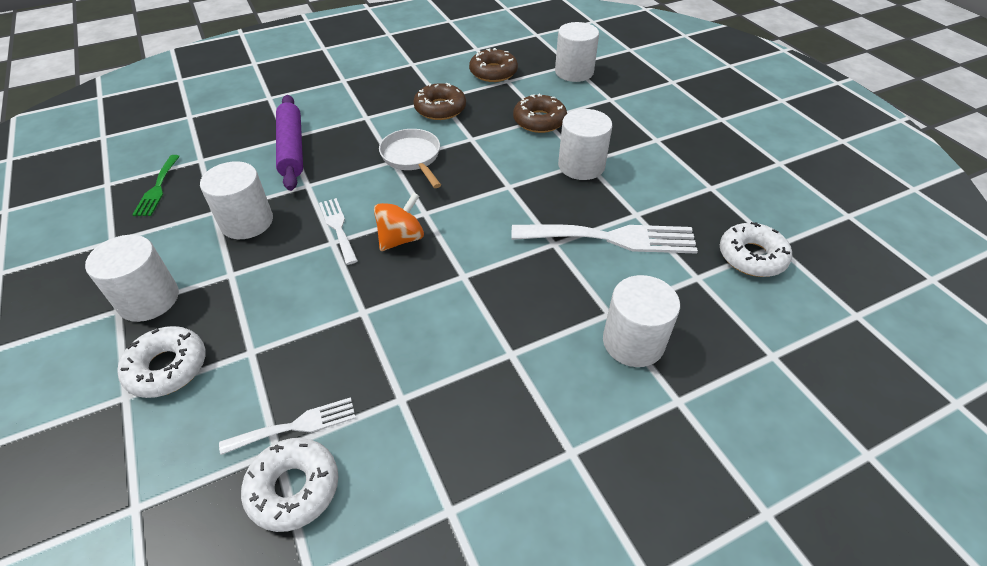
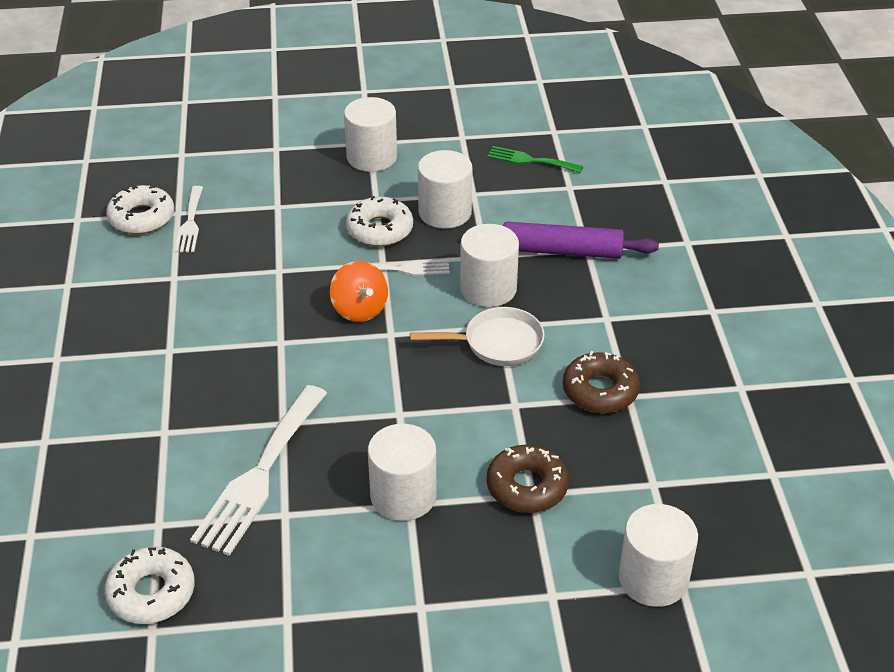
camera: 110 degrees right, 5 degrees down
white donut [117,326,206,398] -> white donut moved to [346,196,413,246]
brown donut [469,48,518,82] -> none
white cylinder [603,275,680,367] -> white cylinder moved to [460,224,519,307]

